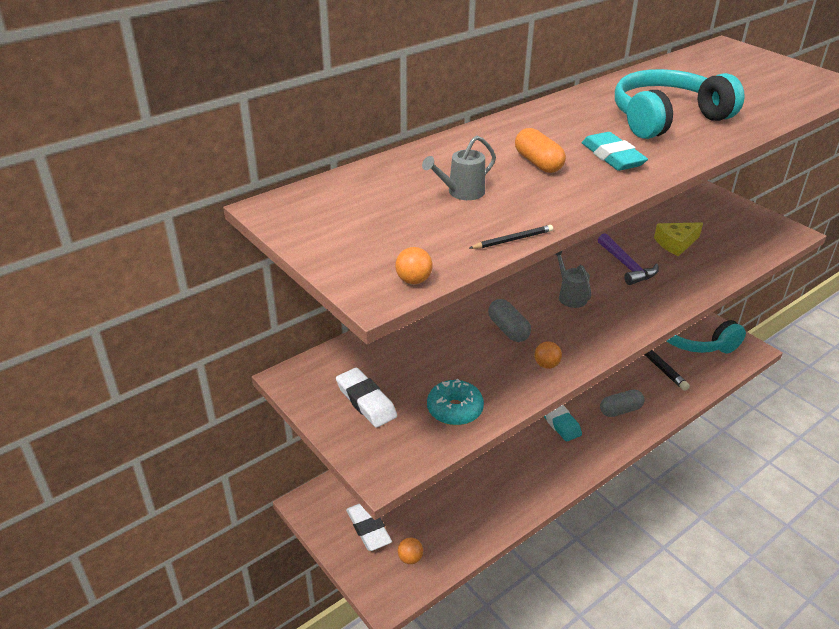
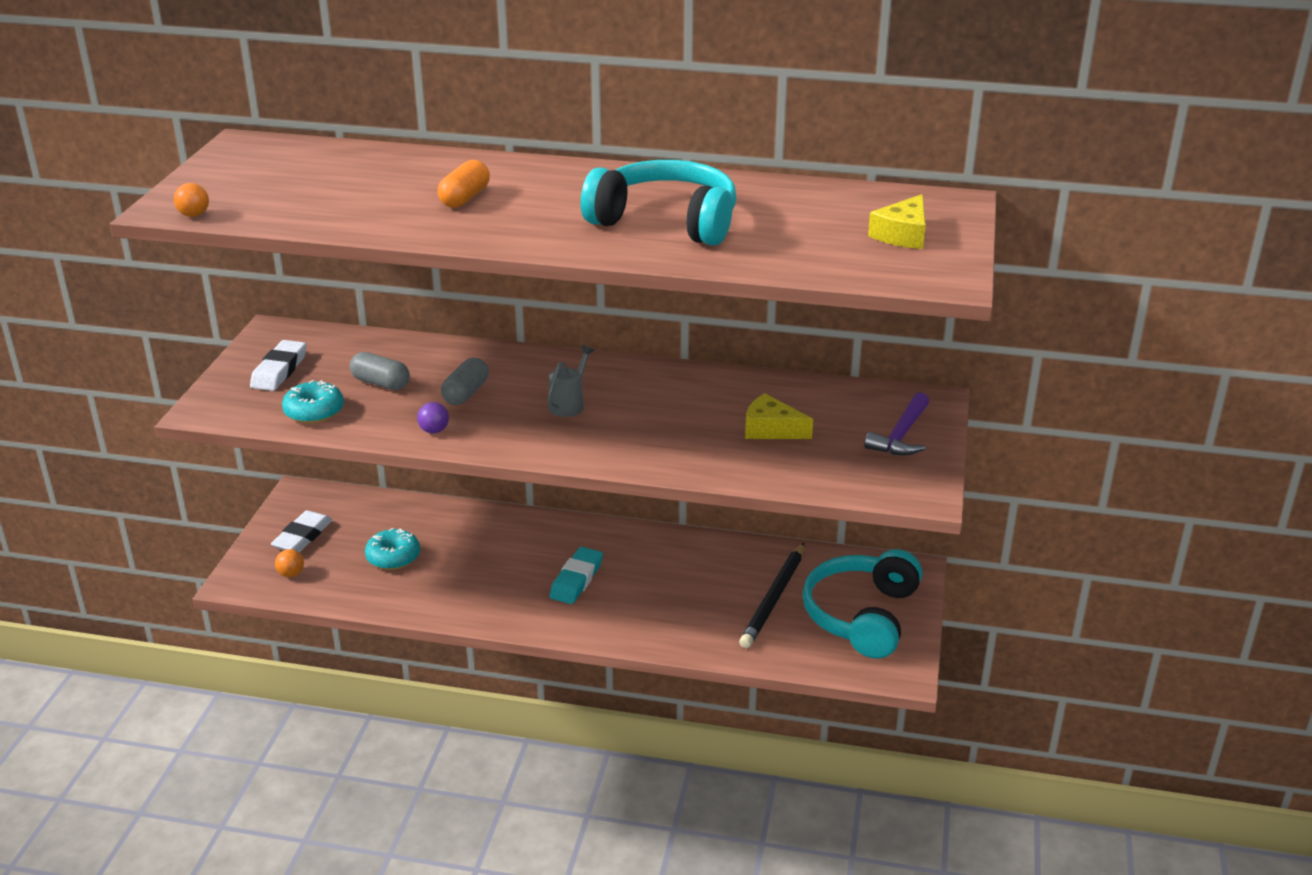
camera: 50 degrees right, 5 degrees down
grey watering can [422,136,496,200] -> none
black pencil [470,225,553,249] -> none
orange ball [534,341,562,369] -> purple ball [417,402,449,433]
turquoise eraser [582,132,648,171] -> none
purple hammer [598,233,659,285] -> purple hammer moved to [864,392,929,456]
grey capsule [600,389,645,417] -> grey capsule moved to [350,352,410,390]
none -> turquoise donut [365,528,420,570]
none -> yellow cheese [868,194,926,249]

